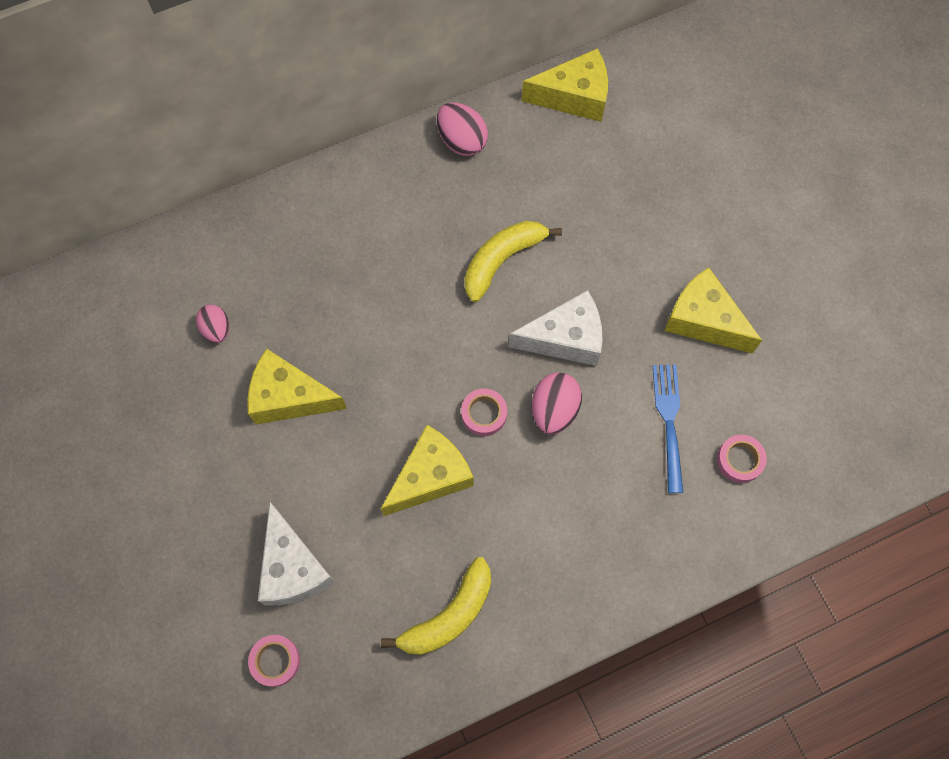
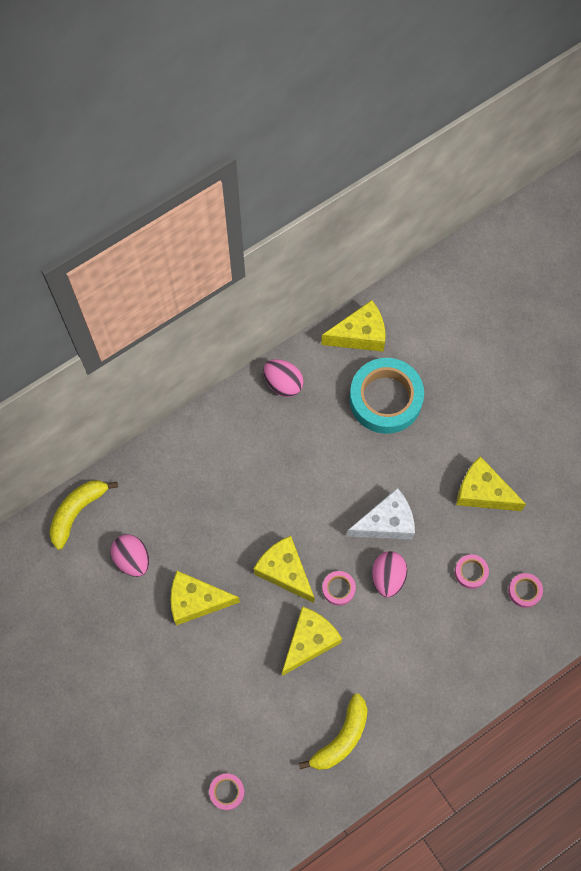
camera: 10 degrees left, 0 degrees up
pink egg [196,305,229,343] -> pink egg [111,534,149,577], size x1.51
white cheese [258,502,335,606] -> none
yellow banana [465,221,562,302] -> yellow banana moved to [49,480,118,550]
blue fork [653,365,683,493] -> pink tape [455,554,489,589]
none -> yellow cheese [254,536,315,603]
none -> turquoise tape [349,358,424,434]

